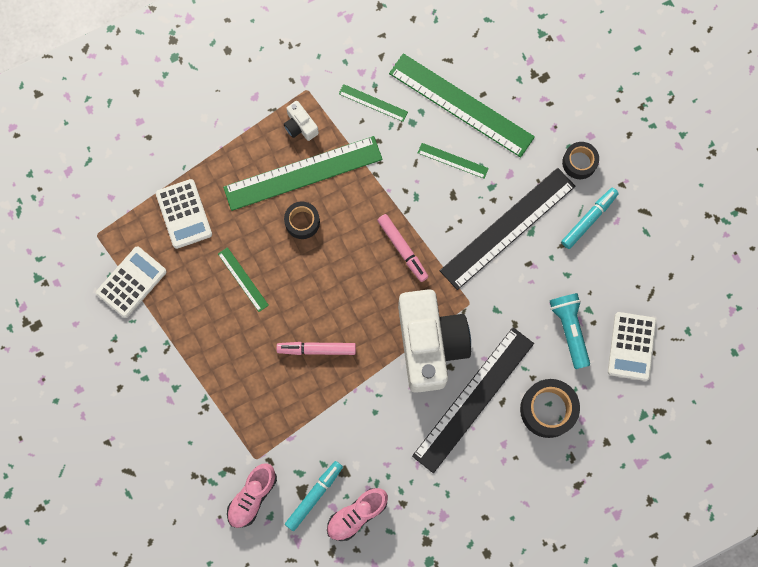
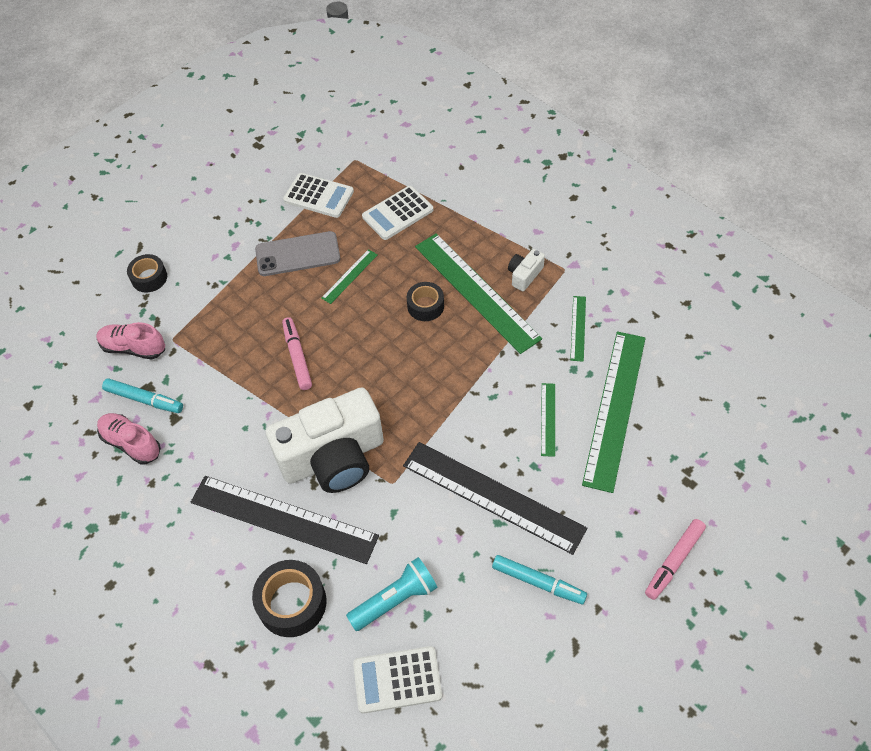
camera: 75 degrees right, 20 degrees down
pink marker [377,214,429,282] -> pink marker moved to [645,519,706,600]
black tape [562,142,599,179] -> black tape moved to [127,254,167,292]
none -> grey phone [255,231,340,276]

